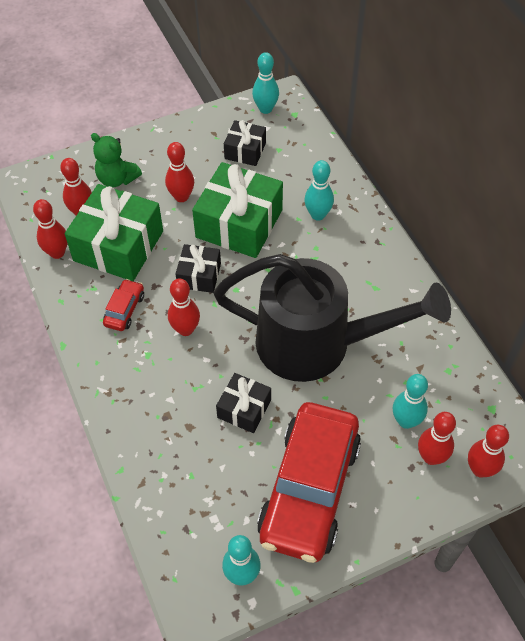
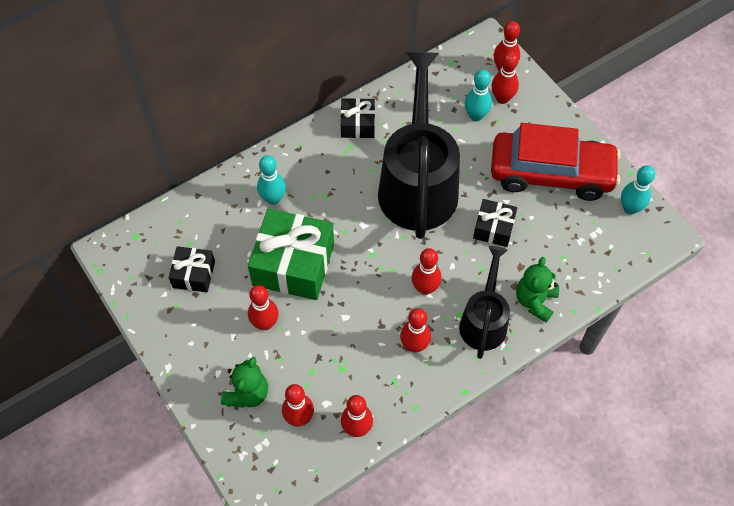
camera: 100 degrees left, 5 degrees up
green gift [65,184,163,281] -> none
red car [103,279,144,331] -> red bowling pin [400,308,431,353]
black gift [175,244,221,293] -> black gift moved to [341,98,375,138]
turquoise bowling pin [252,52,279,114] -> none
none -> black watering can [459,246,510,359]
none -> green teddy bear [516,257,559,323]

